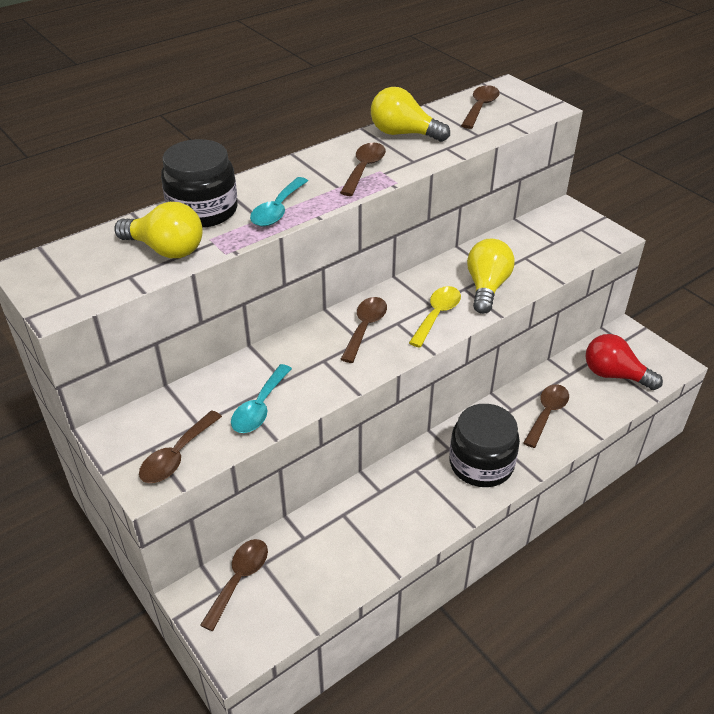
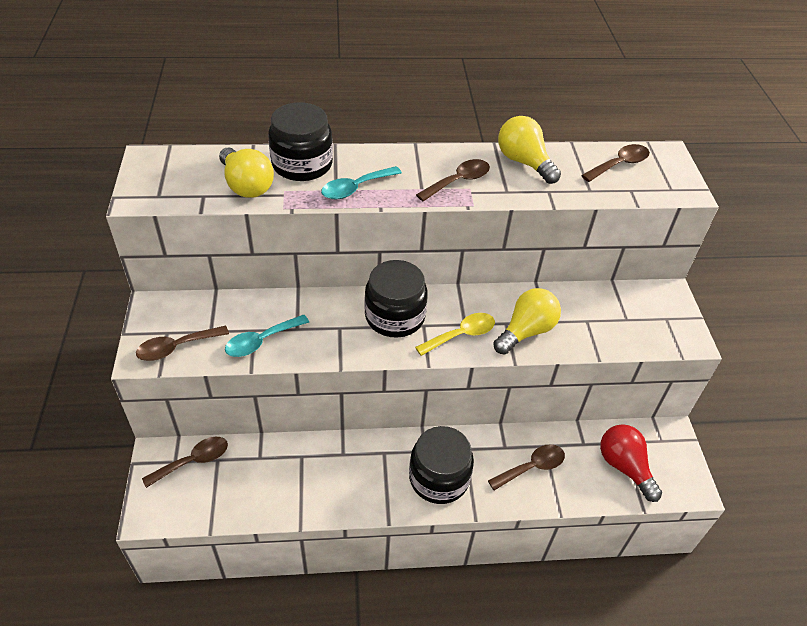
camera: 30 degrees right, 5 degrees up
brown spoon [341,297,387,363] -> black jar [364,260,428,338]

